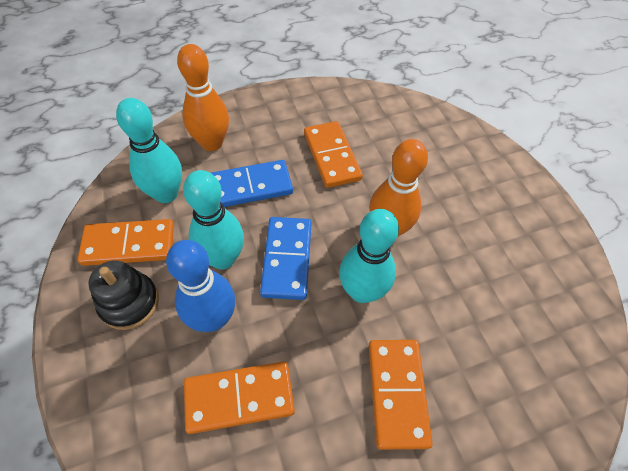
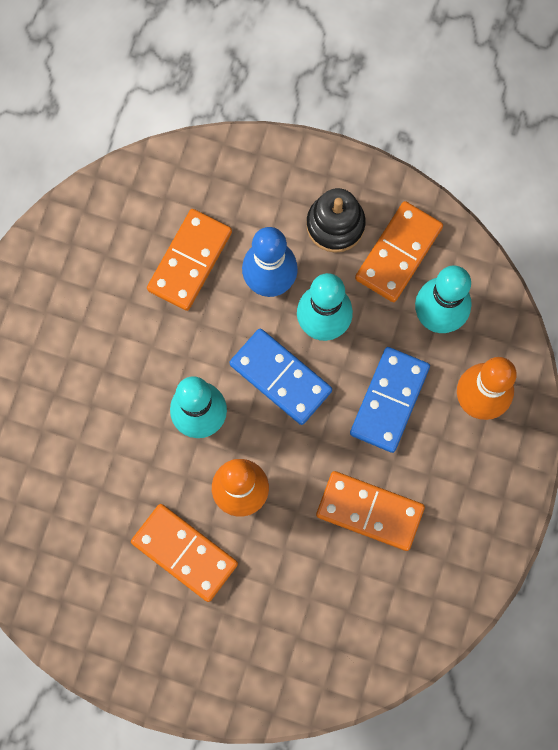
camera: 130 degrees right, 20 degrees up
orange domino [369,340,433,450] -> orange domino moved to [131,504,238,602]

